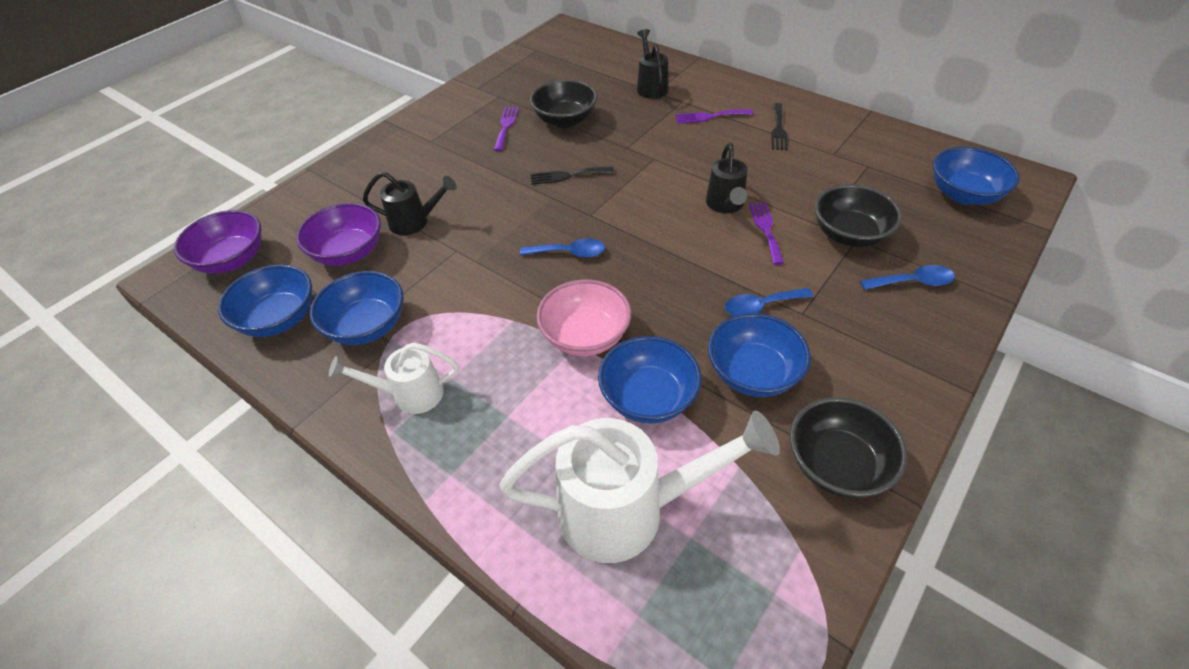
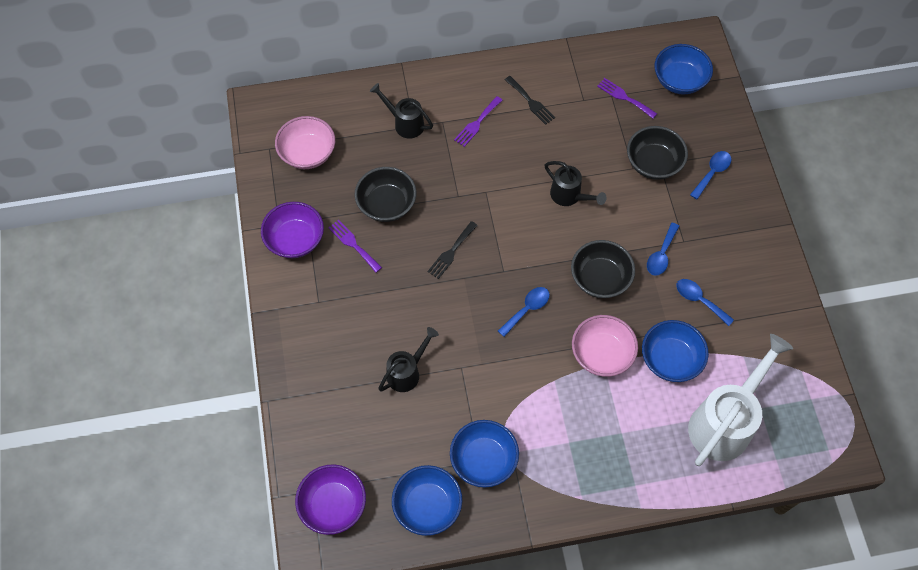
camera: 50 degrees left, 15 degrees up
purple bowl [296,203,381,266] -> purple bowl moved to [261,202,324,258]
white watering can [329,342,458,414] -> none
blue bowl [708,313,811,397] -> blue spoon [677,279,734,326]
purple fork [749,202,784,265] -> purple fork moved to [597,78,657,119]
black bowl [790,397,908,498] -> black bowl moved to [571,240,635,298]
none -> pink bowl [275,116,335,169]

